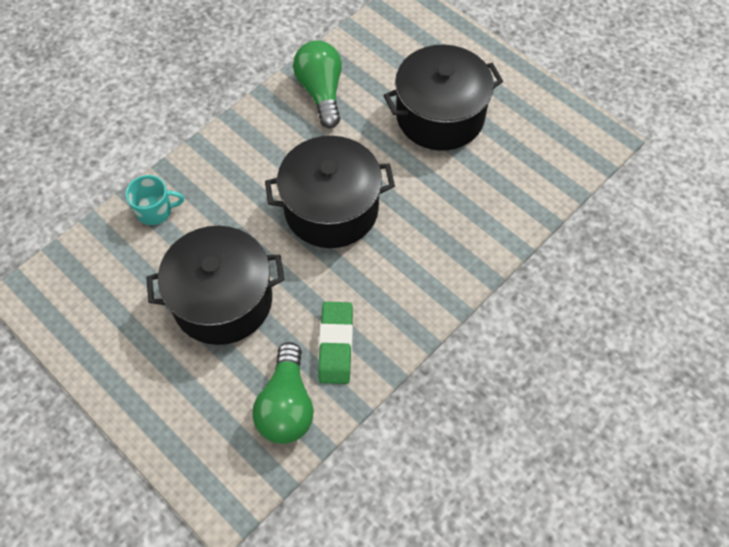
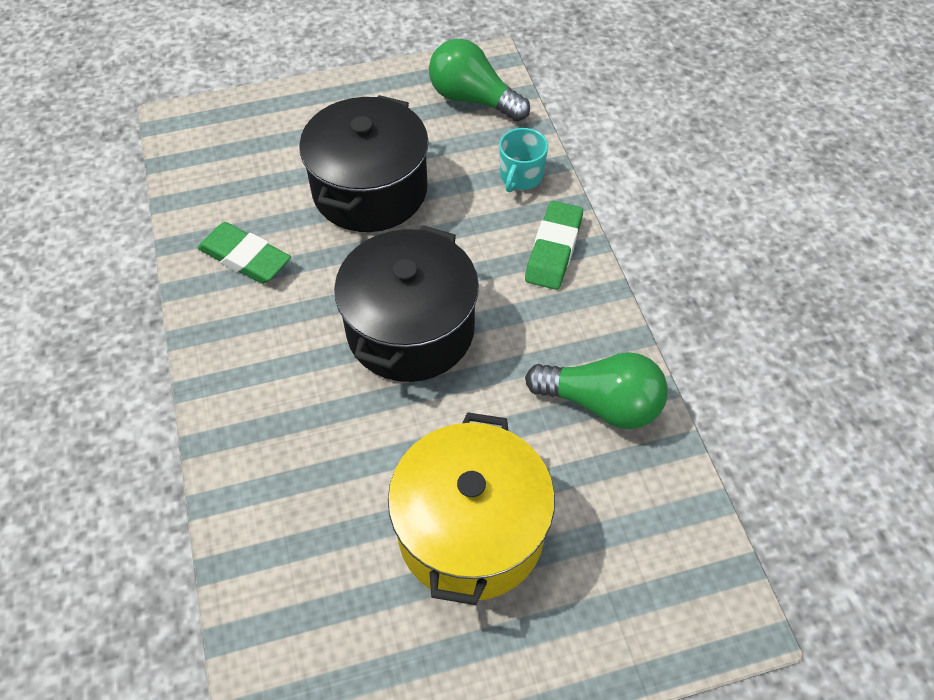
camera: 120 degrees right, 5 degrees down
green light bulb [252,342,314,444] -> green light bulb moved to [429,39,530,122]
black pot [384,45,503,151] -> yellow pot [388,412,555,605]
none -> green eraser [525,201,583,290]

